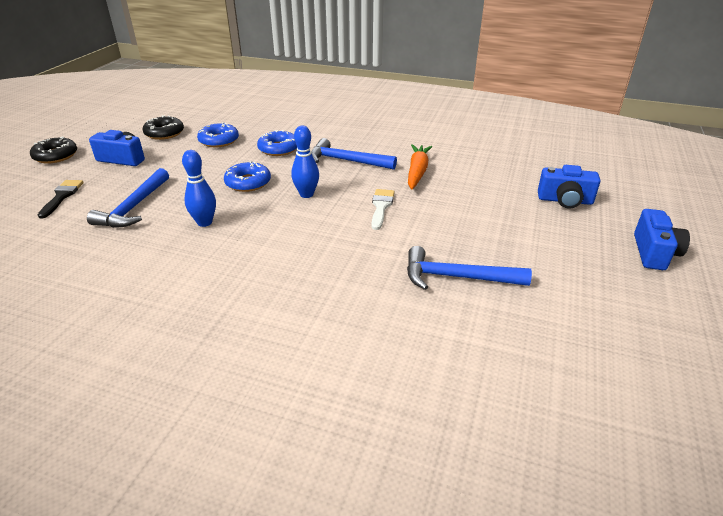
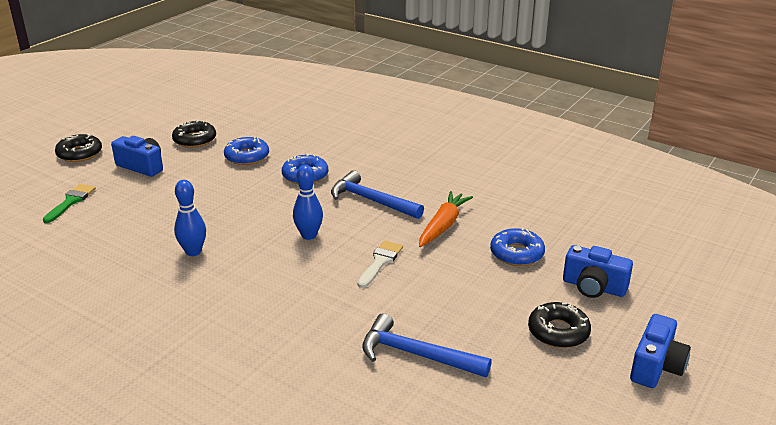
camera: 15 degrees right, 5 degrees down
black brush [38,180,84,219] -> green brush [43,184,96,223]
blue hammer [87,168,169,228] -> none
blue donut [224,161,271,192] -> blue donut moved to [490,228,545,266]
none -> black donut [528,302,591,348]

